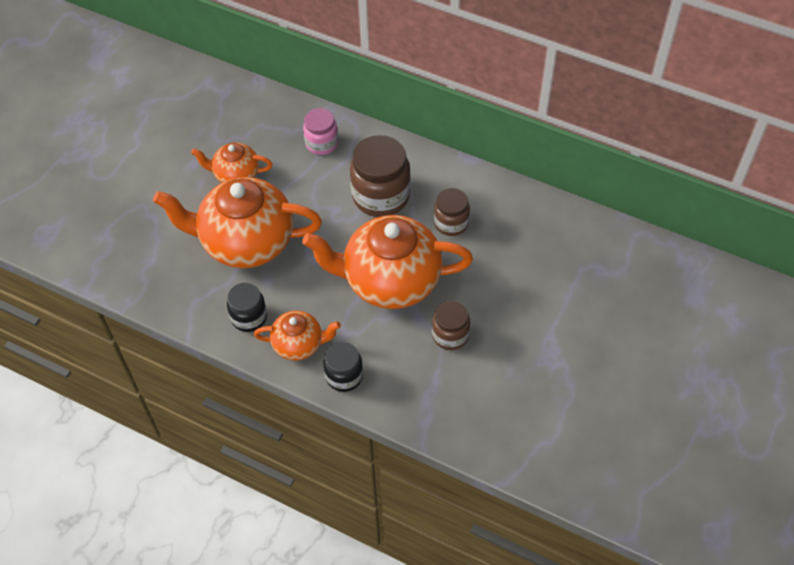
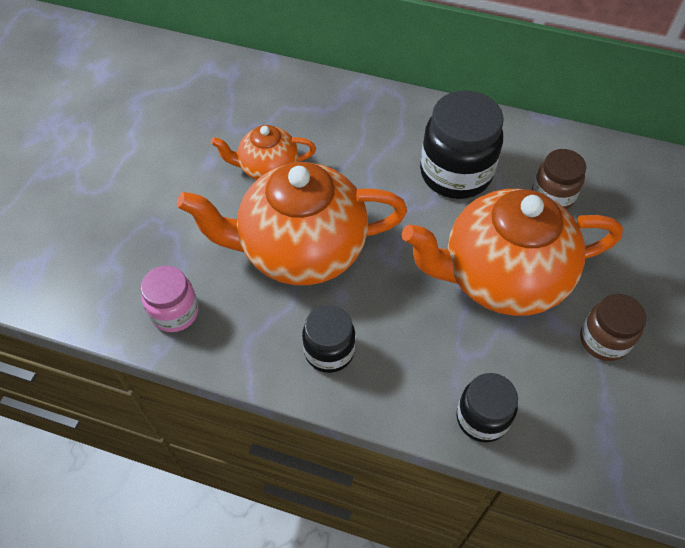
camera: 10 degrees left, 0 degrees up
orange teapot [254,311,341,361] -> none
pink jar [303,108,338,155] -> pink jar moved to [141,266,199,332]
brown jar [350,135,411,217] -> black jar [420,90,504,199]

